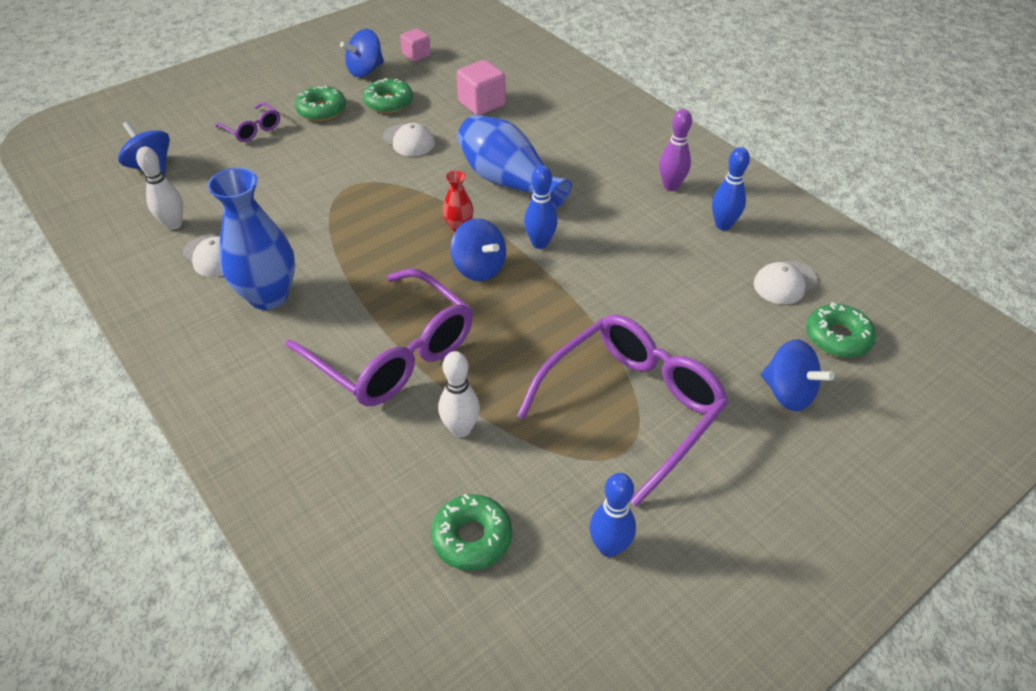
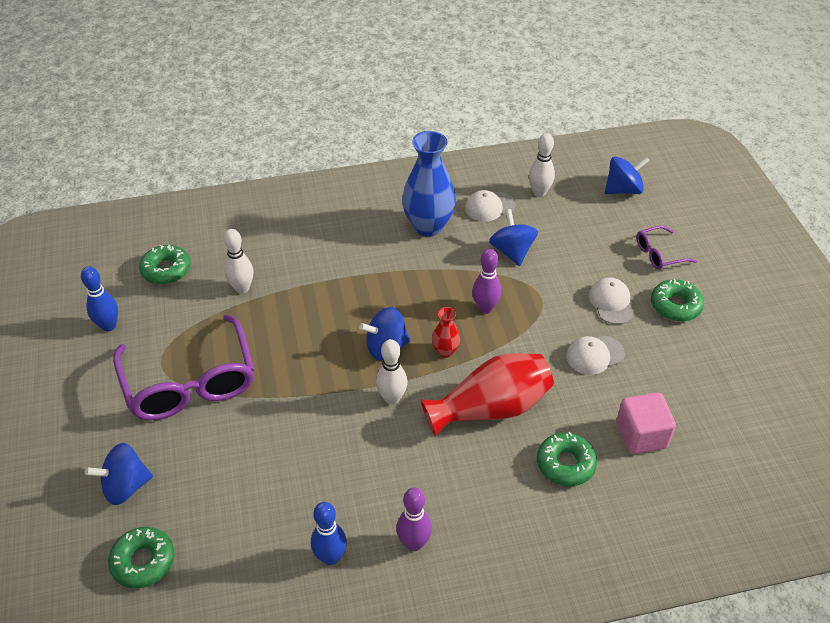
camera: 115 degrees right, 0 degrees up
purple glasses [285,268,473,406] -> none
blue spinning top [340,29,384,77] -> blue spinning top moved to [489,209,538,266]
green donut [363,78,413,113] -> green donut moved to [537,432,597,486]
pink cube [400,28,431,62] -> none
blue vase [457,115,572,210] -> red vase [420,353,554,436]
blue bowling pin [524,165,557,249] -> white bowling pin [376,339,407,405]
white cap [754,261,818,304] -> white cap moved to [589,278,635,324]
none -> purple bowling pin [472,249,501,314]

